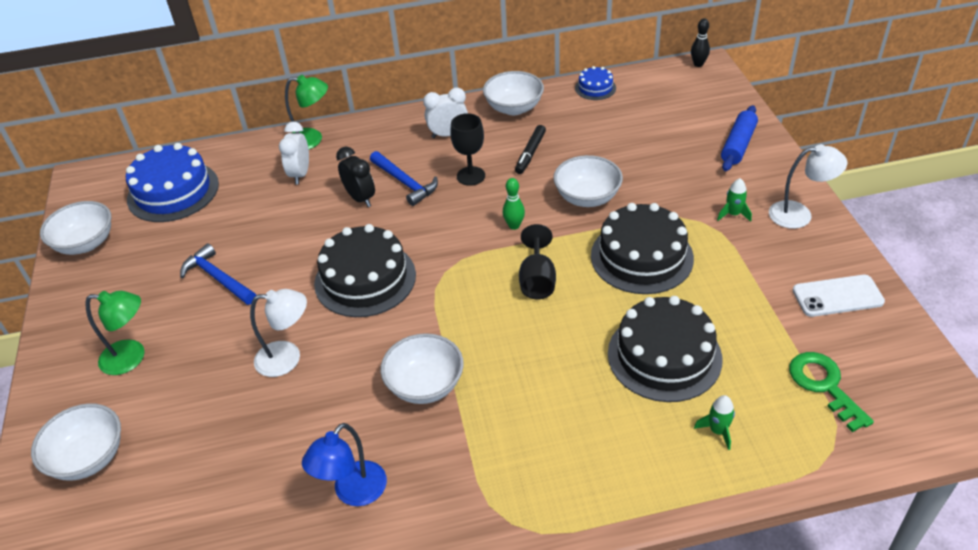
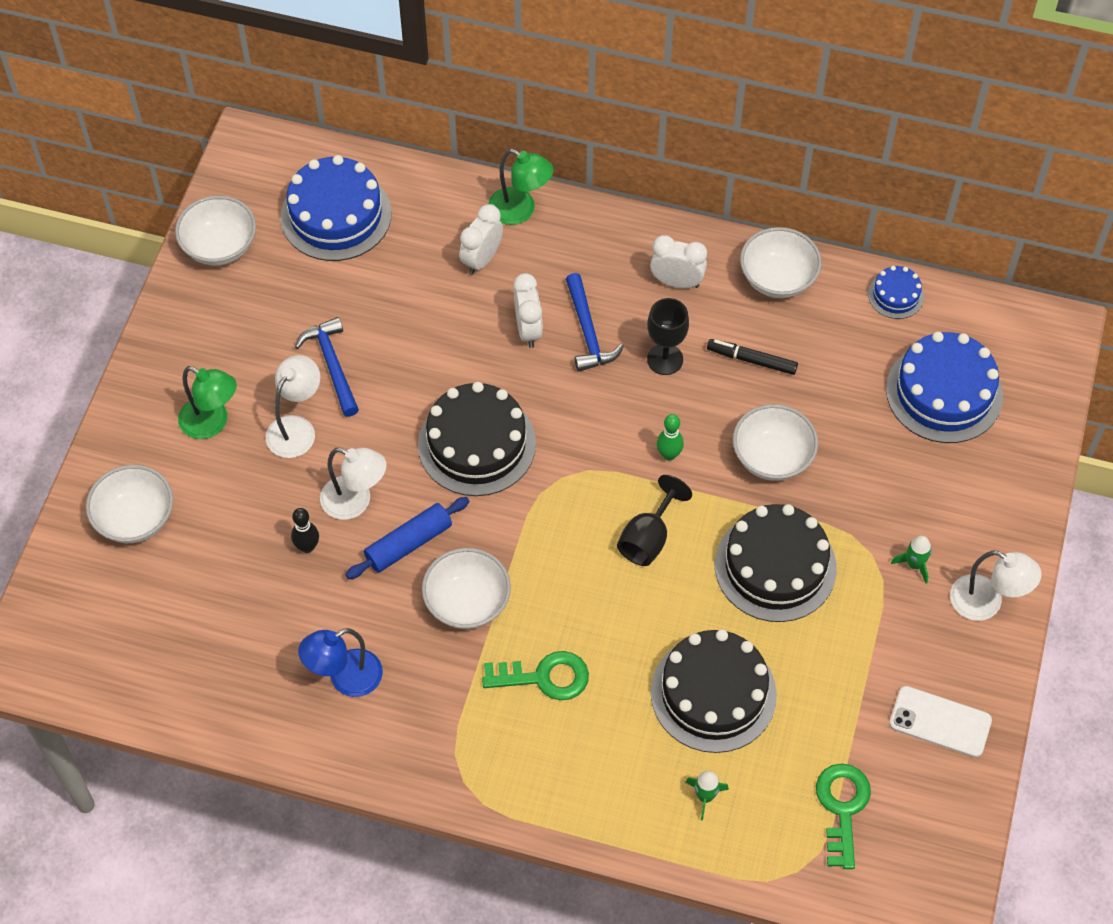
camera: 25 degrees right, 15 degrees up
black clock [336,146,375,207] -> white clock [513,273,543,348]
black marker [515,125,546,174] -> black marker turned 60 degrees clockwise [707,339,798,375]
black bowling pin [691,18,710,67] -> black bowling pin moved to [291,508,319,553]
blue rolling pin [721,105,758,171] -> blue rolling pin moved to [346,497,470,579]
none -> white lamp [265,355,320,458]
none -> green key [482,651,589,700]
none -> blue cake [886,332,1003,443]

